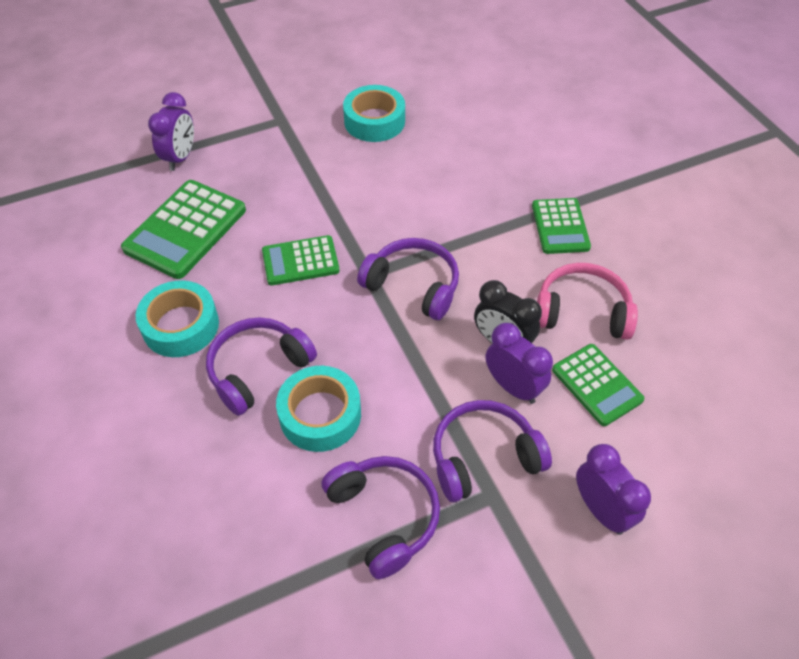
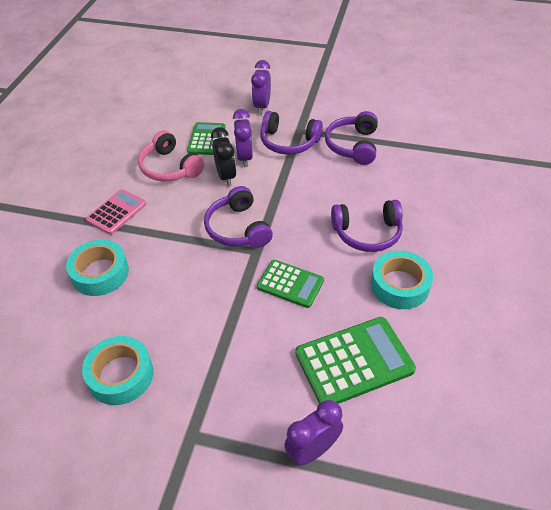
camera: 140 degrees left, 5 degrees down
turquoise tape [276,366,361,452] -> turquoise tape moved to [66,240,129,296]
green calculator [532,198,591,254] -> pink calculator [86,189,146,235]

